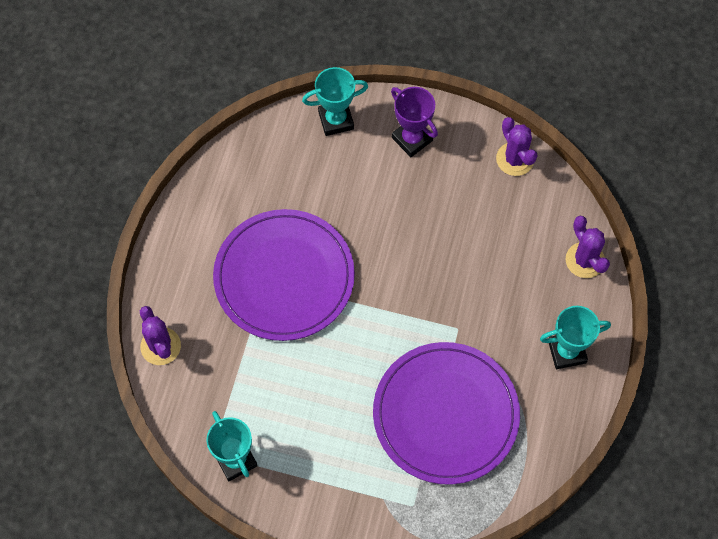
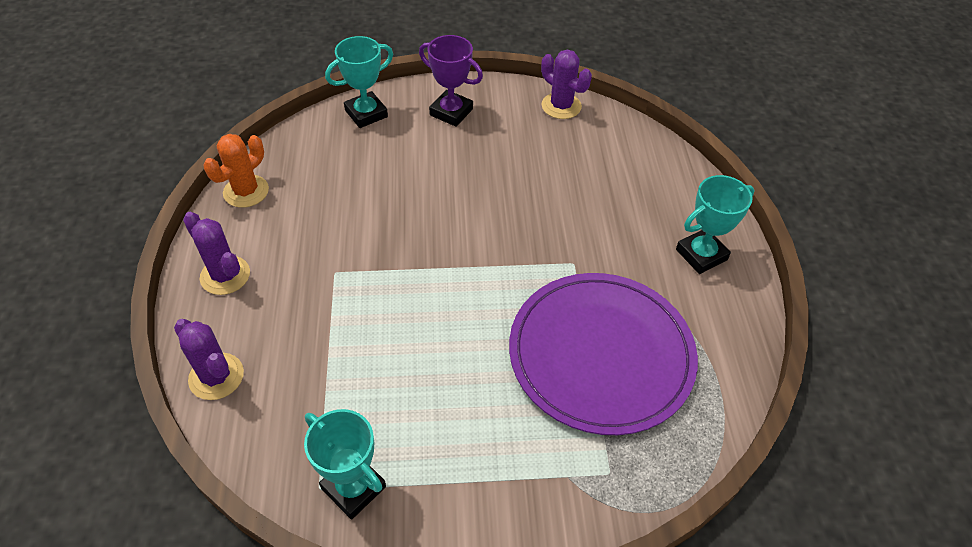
camera: 20 degrees left, 15 degrees down
purple plate [213,209,355,341] -> none
purple cactus [566,216,610,278] -> purple cactus moved to [183,211,250,295]
none -> orange cactus [203,134,269,208]

